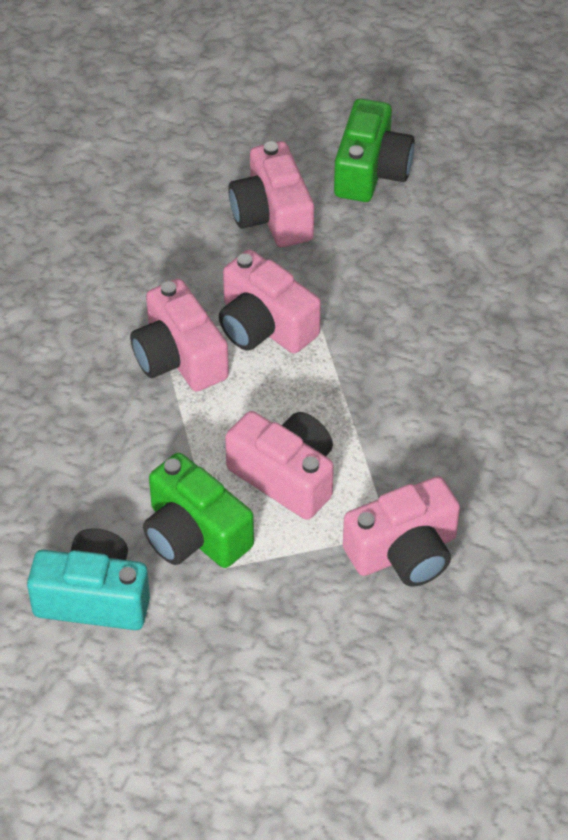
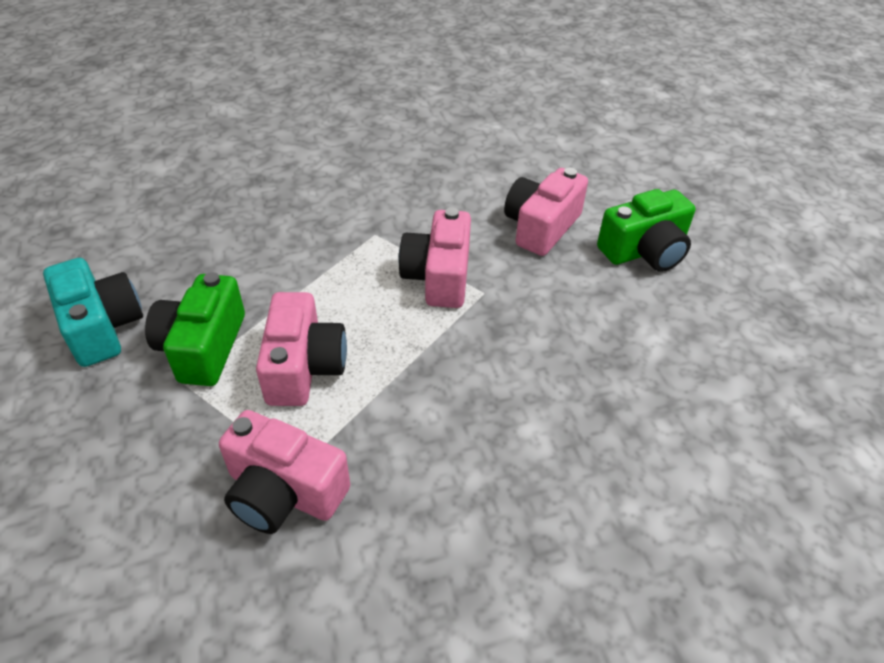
camera: 50 degrees right, 5 degrees down
pink camera [130,279,229,392] -> none

